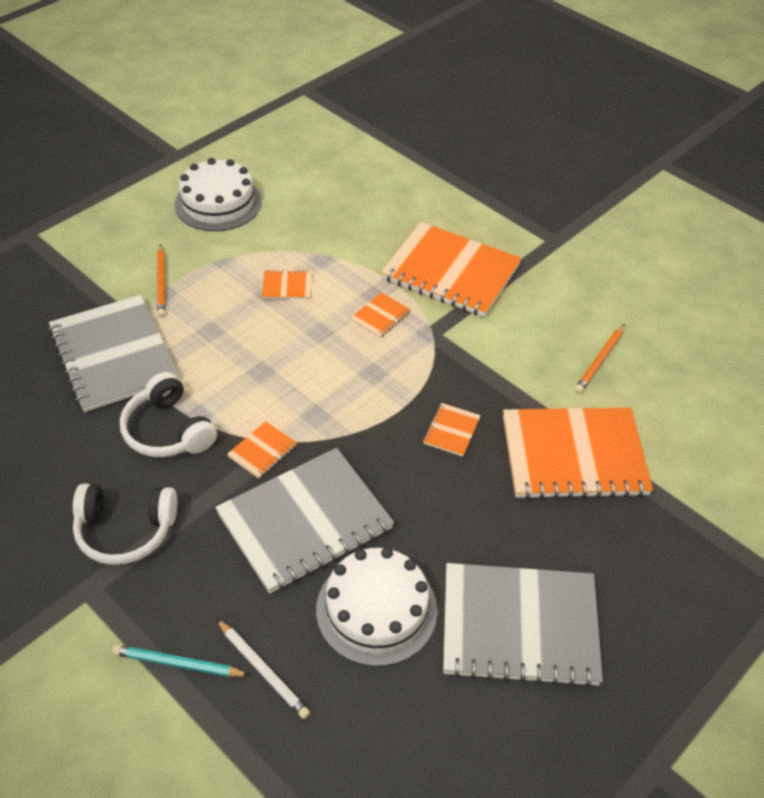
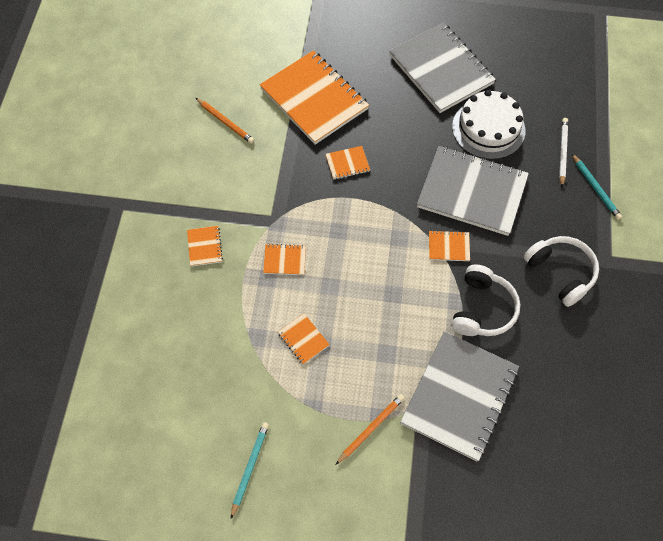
camera: 125 degrees left, 15 degrees up
white cake [174,158,261,231] -> turquoise pencil [231,422,269,519]
orange notebook [381,222,522,317] -> orange notebook [187,226,223,266], size x0.41
orange pencil [575,324,625,393] -> orange pencil turned 45 degrees clockwise [196,98,254,144]

